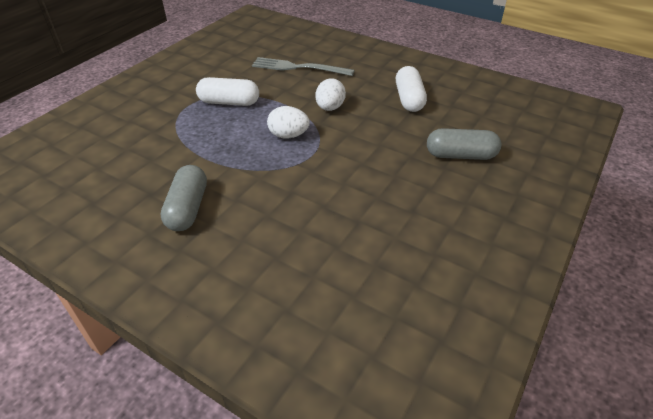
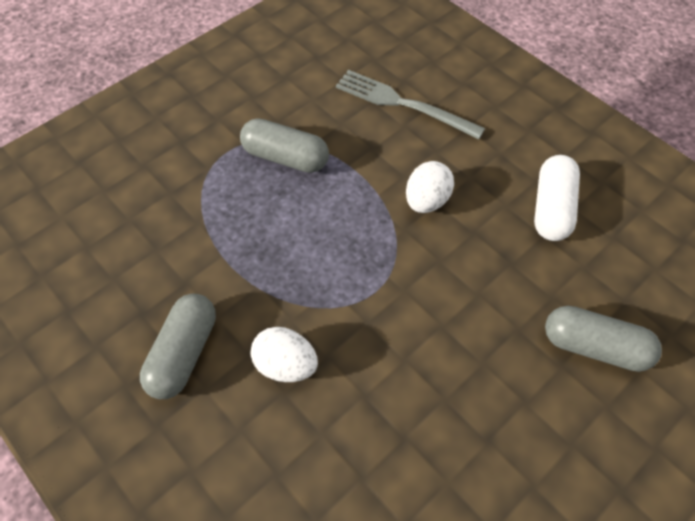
camera: 15 degrees right, 15 degrees up
white capsule [196,77,259,106] -> grey capsule [240,119,329,173]
white egg [267,106,310,138] -> white egg moved to [250,327,318,382]

